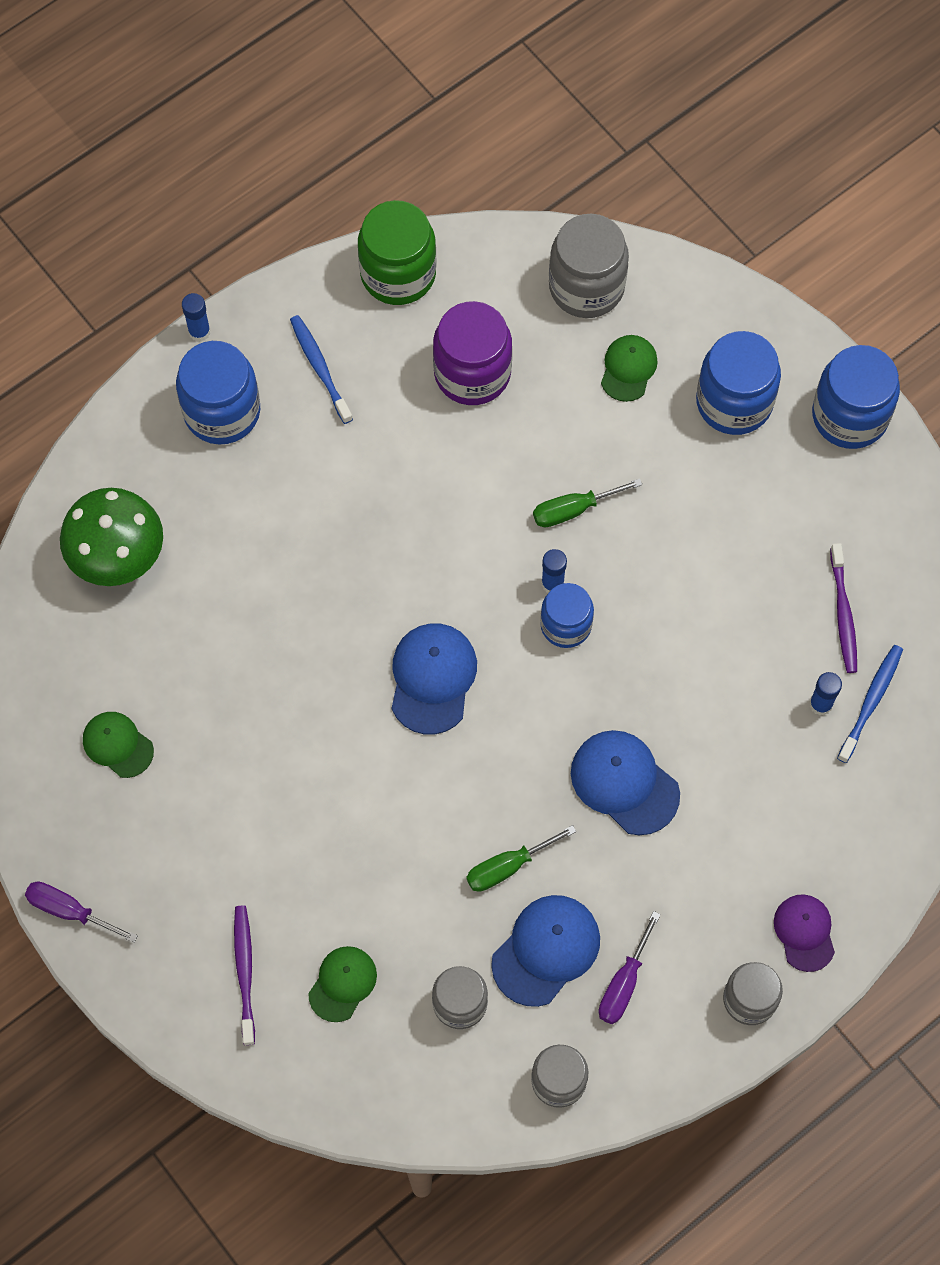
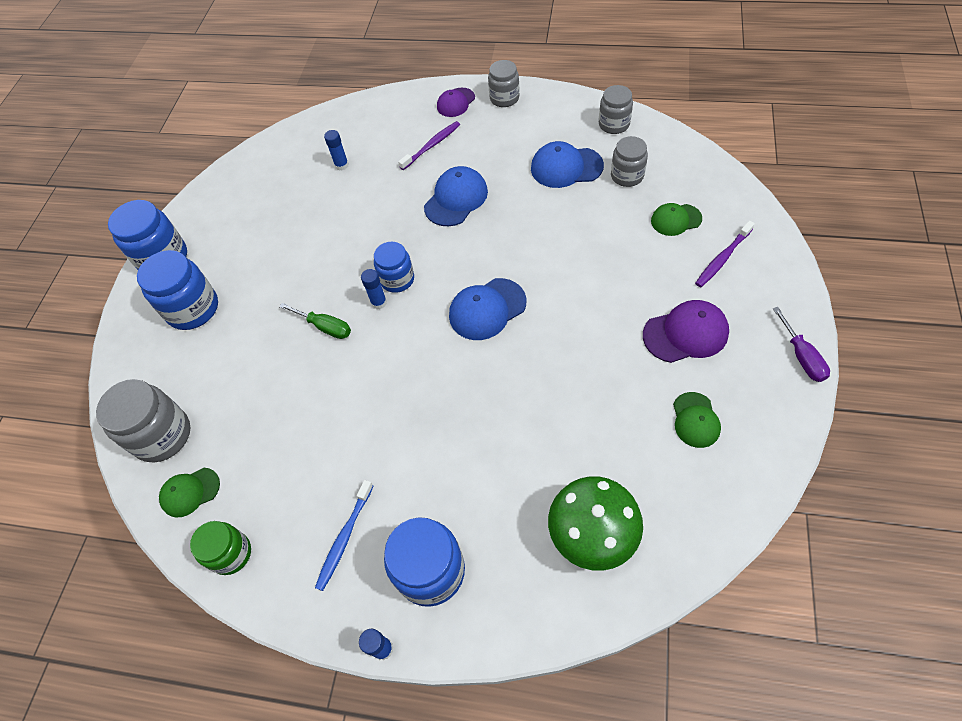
camera: 125 degrees left, 10 degrees down
green jar [358,200,436,305] -> green jar [190,521,251,575], size x0.64
purple jar [433,301,512,405] -> none
green screwdriver [466,825,576,892] -> none
blue cap [571,730,680,835] -> blue cap turned 150 degrees counterclockwise [424,166,488,226]
purple screwdriver [599,911,661,1024] -> none
green cap [601,335,658,402] -> green cap moved to [159,468,220,518]
purple toothbrush [830,543,857,673] -> purple toothbrush moved to [398,121,460,170]
blue toothbrush [837,645,903,763] -> none
none -> purple cap [643,300,729,363]

